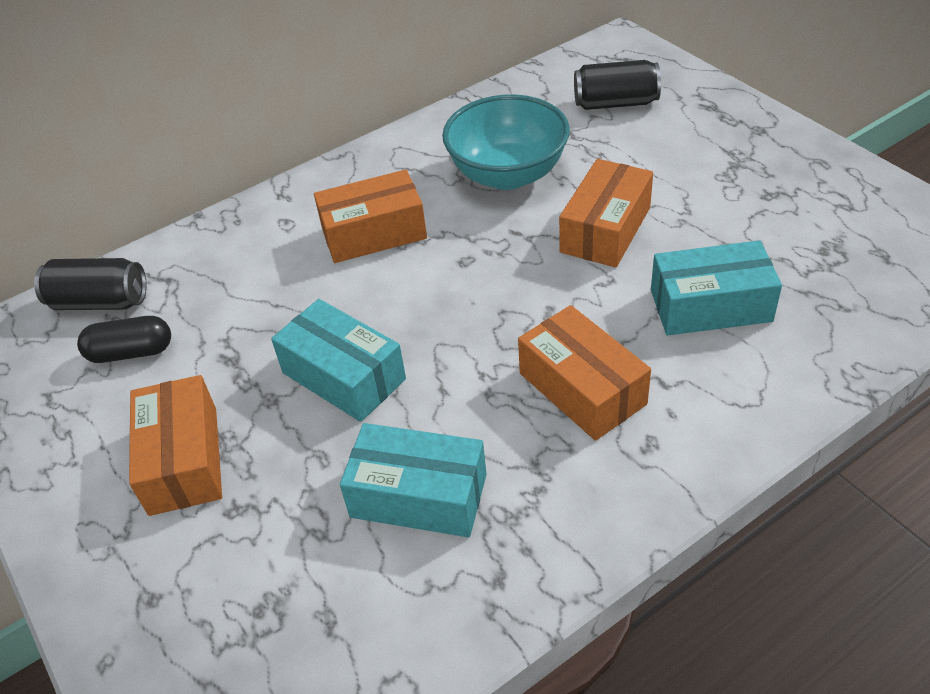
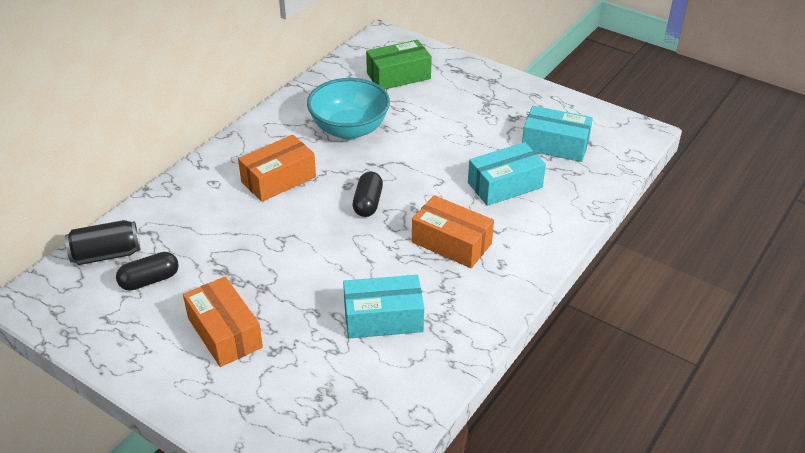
camera: 25 degrees left, 5 degrees down
turquoise box [271,299,406,422] -> turquoise box moved to [522,106,593,162]
orange box [559,159,653,268] -> none
black can [574,60,661,110] -> green box [366,40,432,89]
none -> black capsule [353,171,383,217]

